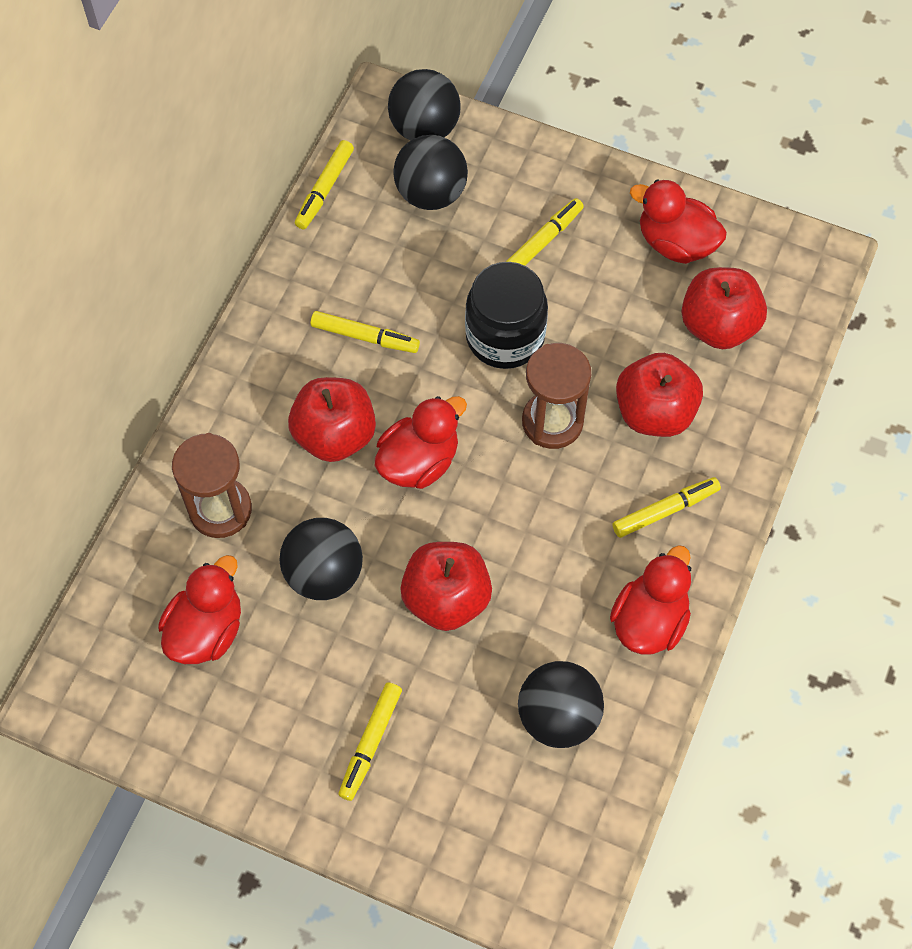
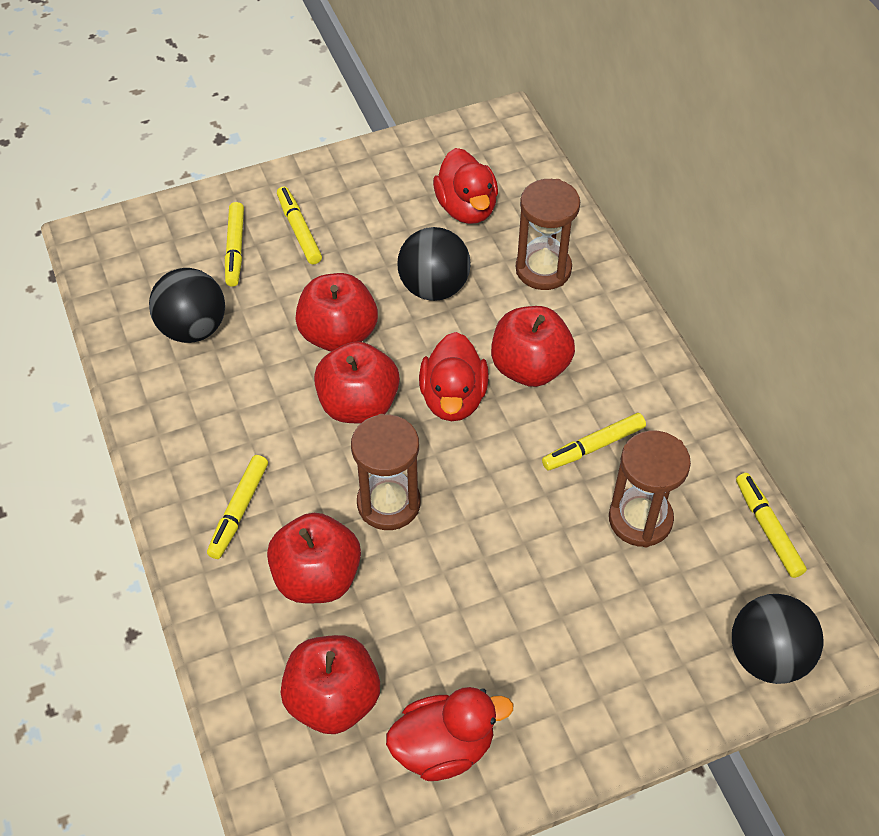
camera: 135 degrees right, 10 degrees down
black ball [393,135,468,210] -> none
black jar [465,262,548,369] -> none
yellow marker [506,198,584,266] -> yellow marker moved to [225,202,244,287]
red duck [610,545,691,655] -> none
none -> red apple [314,341,400,423]
none -> brown hourglass [609,430,691,547]

